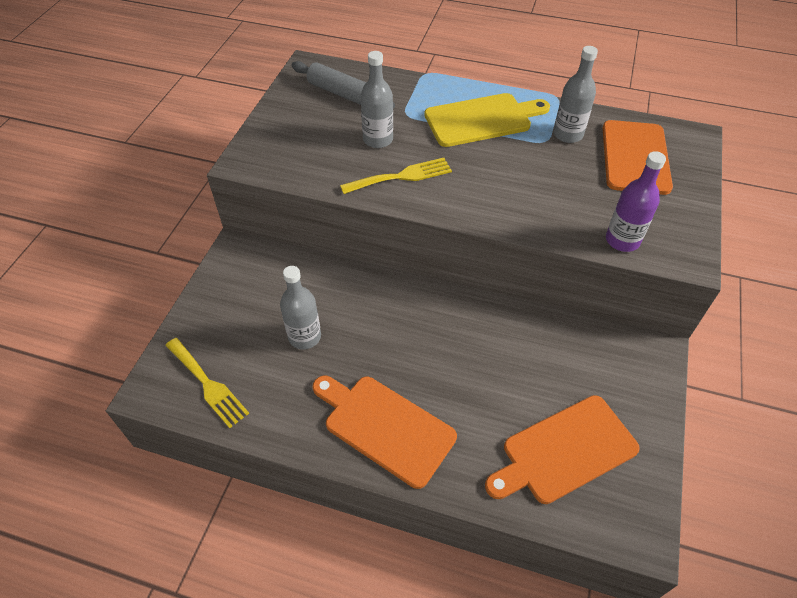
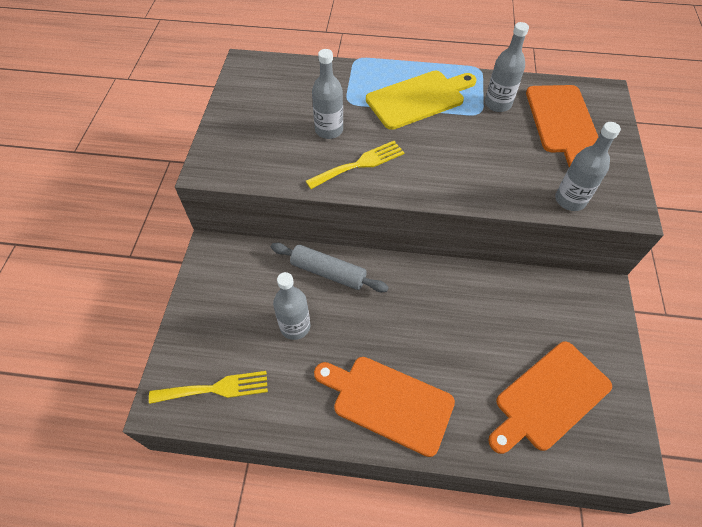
camera: 10 degrees left, 5 degrees up
yellow fork [165,338,249,428] -> yellow fork turned 45 degrees counterclockwise [149,371,268,404]
grey rolling pin [292,61,395,109] -> grey rolling pin moved to [271,243,389,292]
purple bottle [606,151,666,252] -> grey bottle [555,122,621,211]

